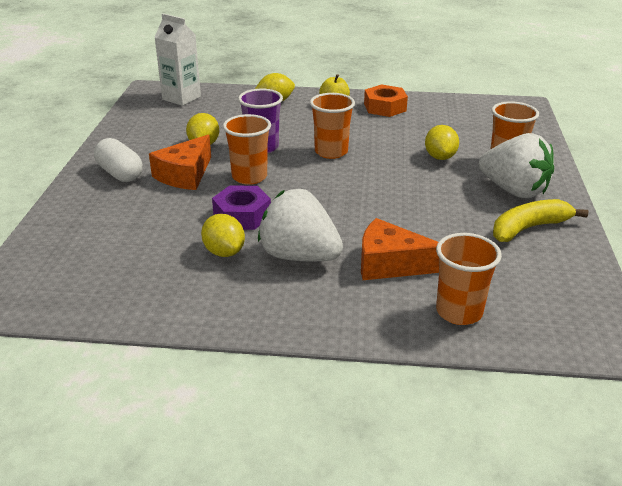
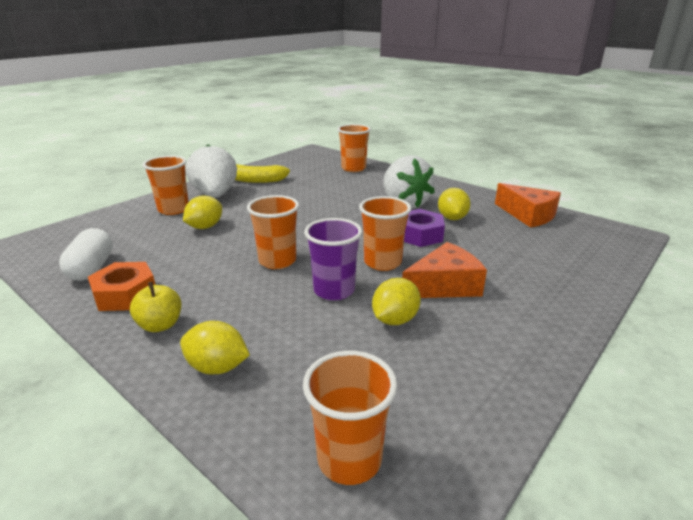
camera: 145 degrees left, 5 degrees down
white capsule [94,138,142,182] -> white capsule moved to [59,228,113,281]
white carton [154,14,201,106] -> orange cup [303,351,397,485]
orange cheese [361,218,439,280] -> orange cheese moved to [495,183,561,228]

